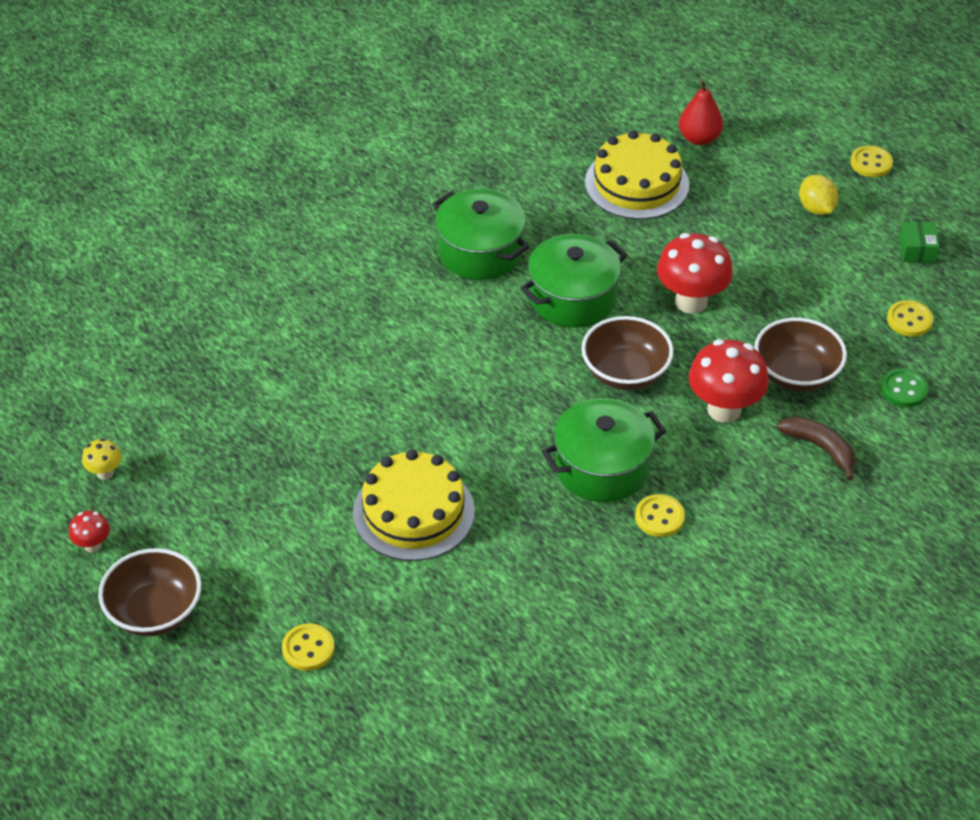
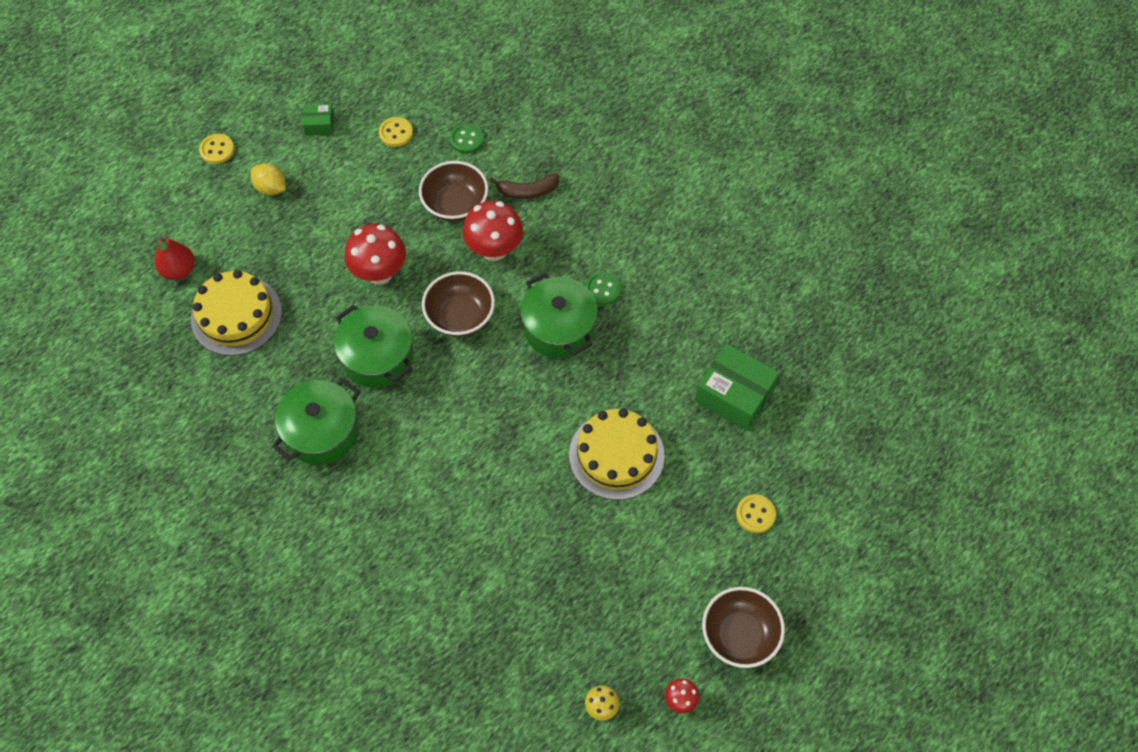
camera: 95 degrees left, 15 degrees up
yellow button [635,494,685,537] -> green button [585,272,621,305]
brown banana [777,416,855,480] -> brown banana turned 135 degrees counterclockwise [489,174,559,199]
yellow lemon [799,175,838,215] -> yellow lemon turned 60 degrees clockwise [250,163,286,195]
none -> green box [695,343,780,431]

